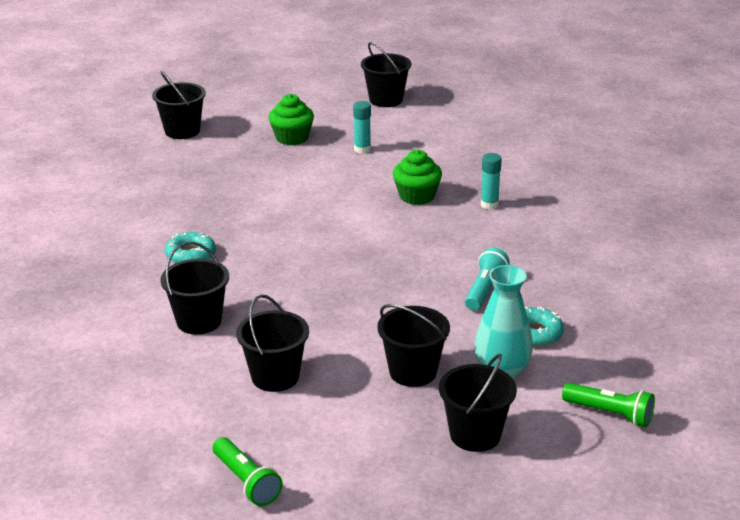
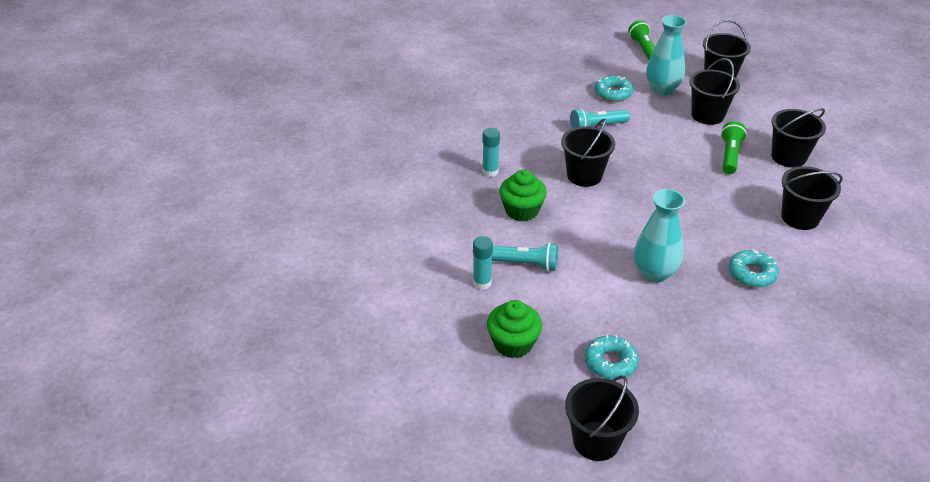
camera: 130 degrees left, 10 degrees up
green flashlight [213,437,283,506] -> green flashlight moved to [721,121,747,174]
black bucket [361,42,412,107] -> black bucket moved to [561,119,615,187]
none -> turquoise flashlight [492,242,558,271]
none -> turquoise donut [585,335,639,380]
none -> turquoise vase [634,189,685,283]

